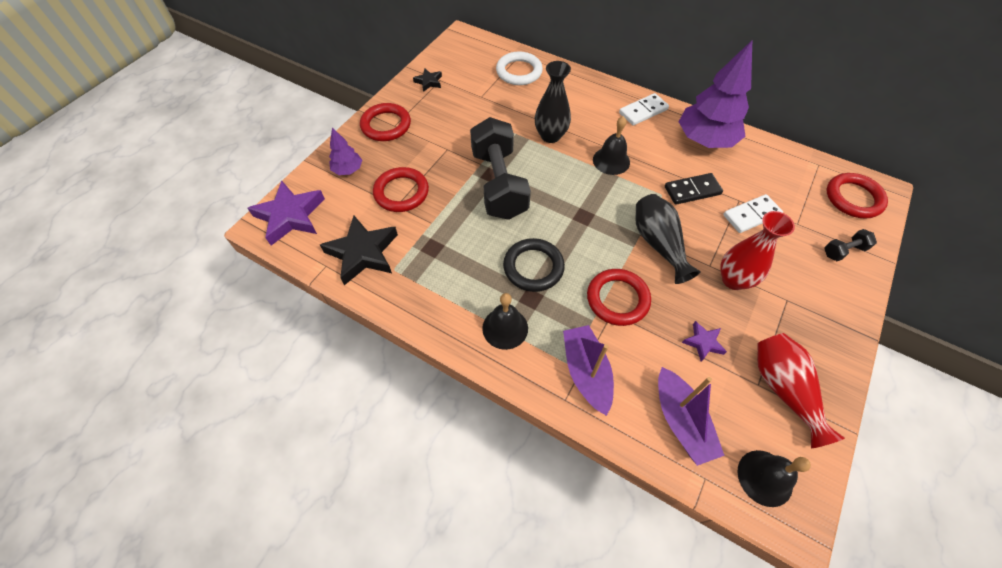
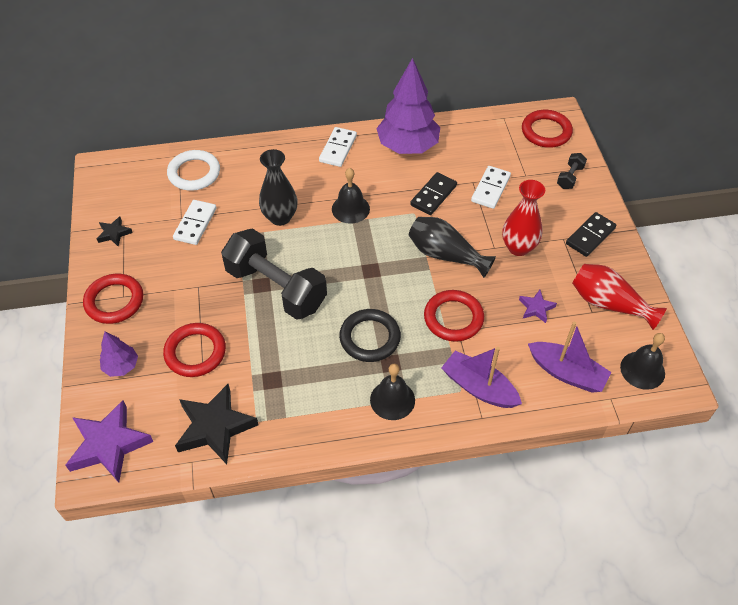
camera: 40 degrees left, 5 degrees down
none -> white domino [173,200,217,245]
none -> black domino [566,212,617,257]

